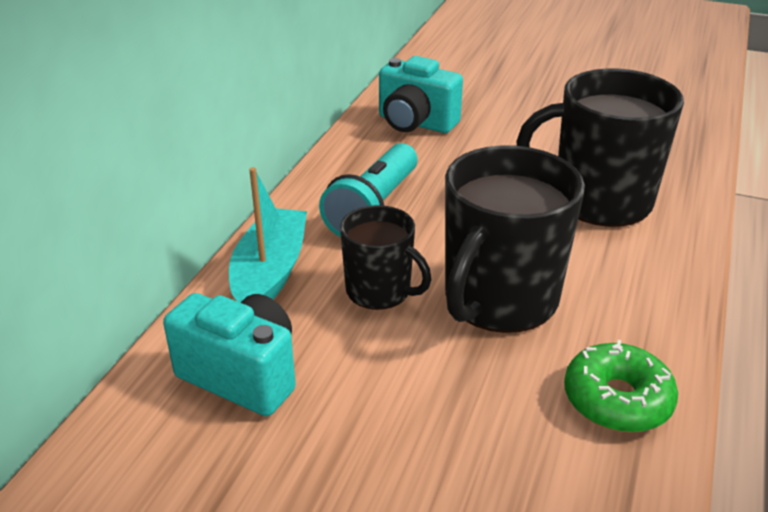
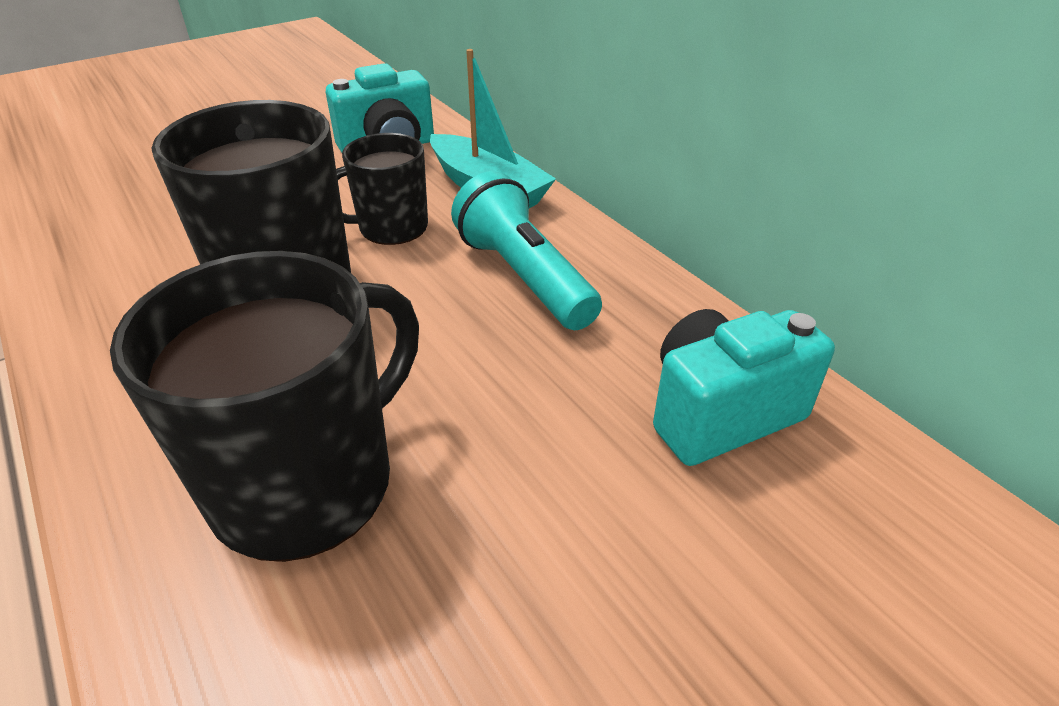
camera: 125 degrees right, 5 degrees up
green donut [564,340,678,433] -> none

